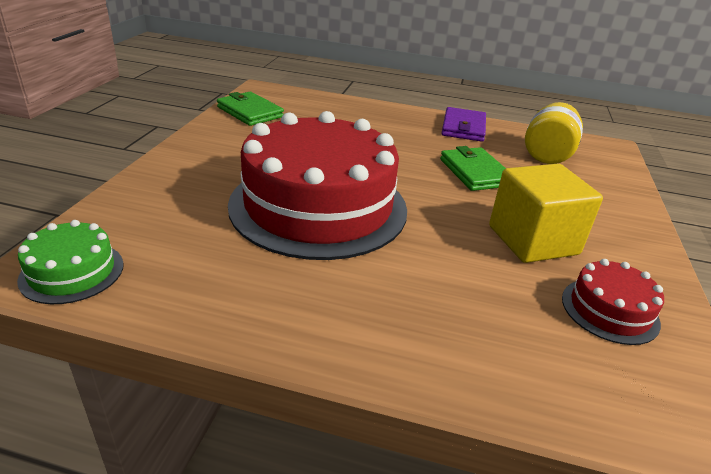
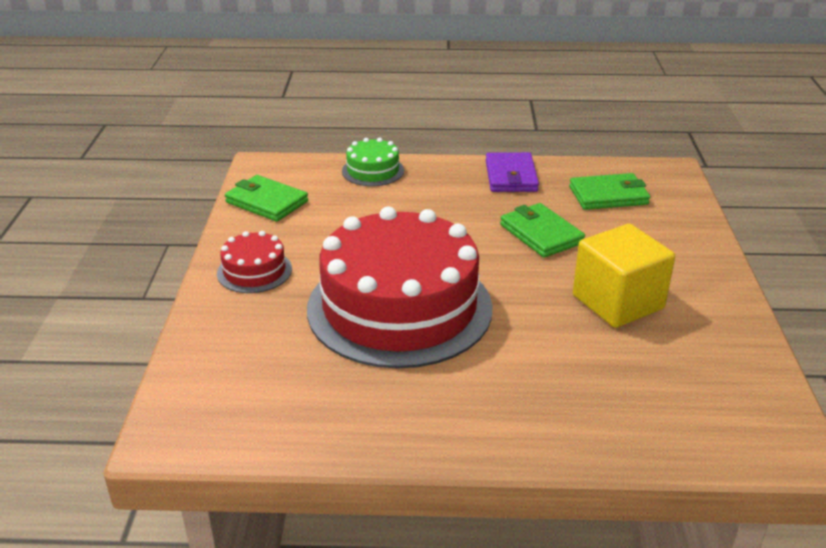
camera: 10 degrees left, 0 degrees up
green cake [17,220,123,304] -> green cake moved to [342,138,404,186]
yellow jar [525,102,583,164] -> green wallet [569,173,650,210]
red cake [562,259,664,345] -> red cake moved to [217,231,292,293]

